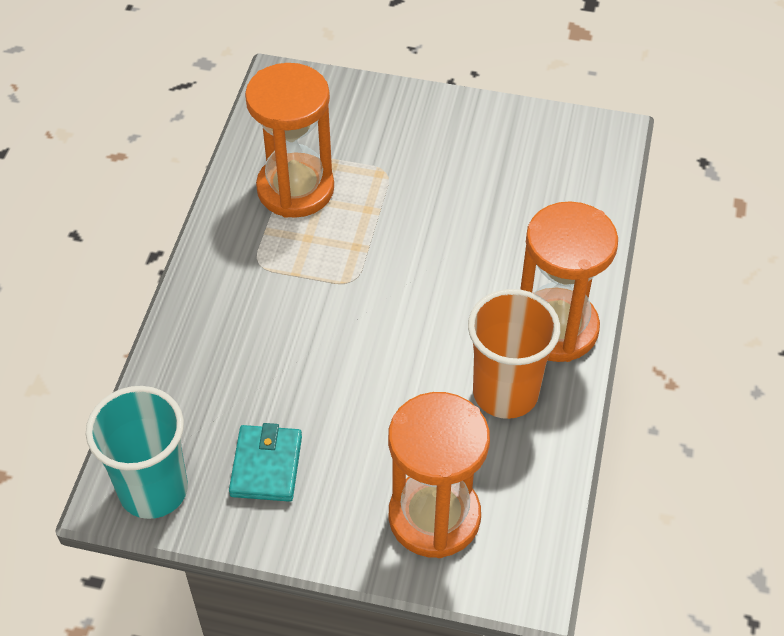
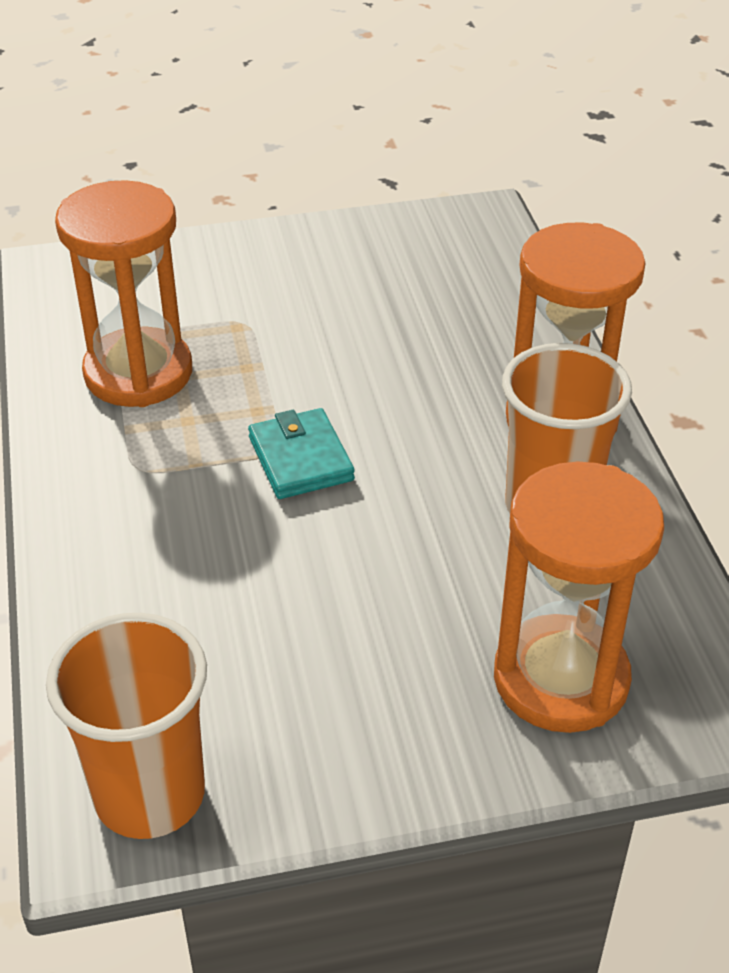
camera: 25 degrees left, 10 degrees down
turquoise cup [86,386,188,519] -> orange cup [46,613,207,839]
turquoise wallet [229,423,302,502] -> turquoise wallet moved to [248,408,355,499]

